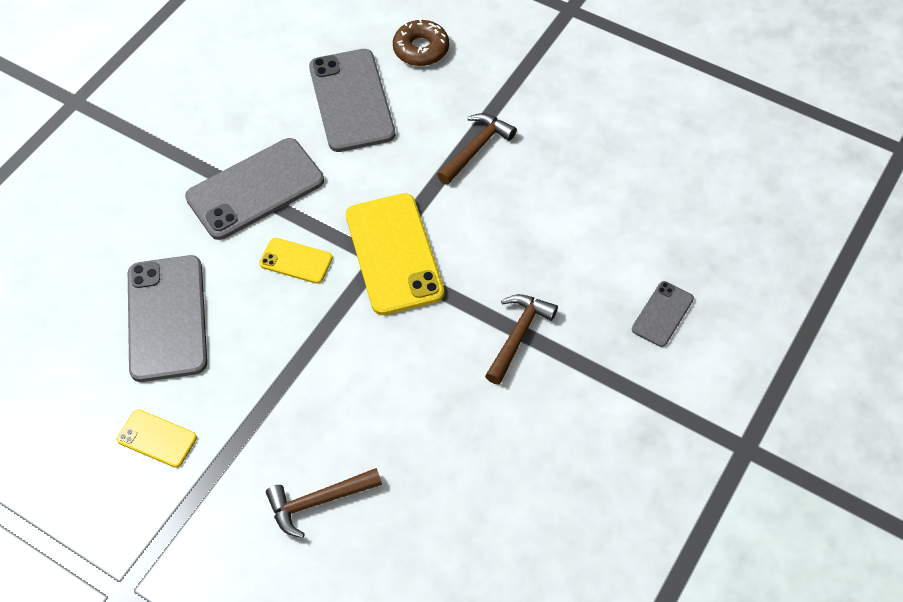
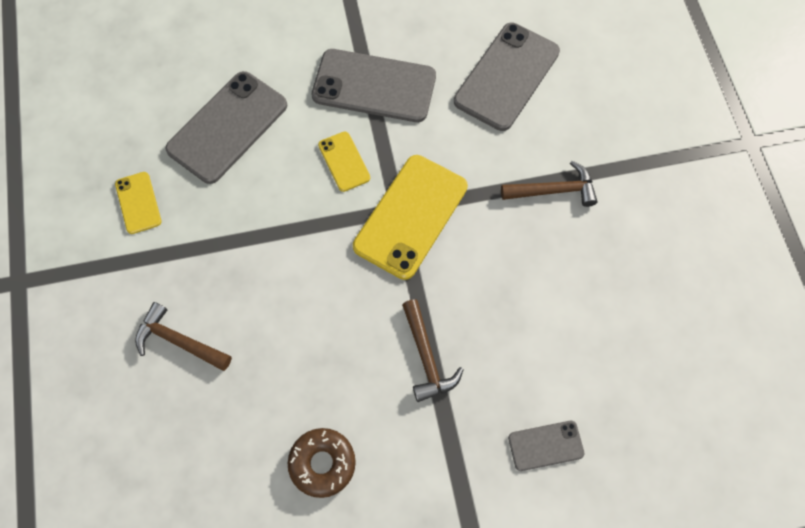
camera: 45 degrees right, 10 degrees up
brown donut [393,19,449,66] -> brown donut moved to [288,428,356,498]
brown hammer [485,294,558,384] -> brown hammer turned 90 degrees clockwise [402,299,464,402]

